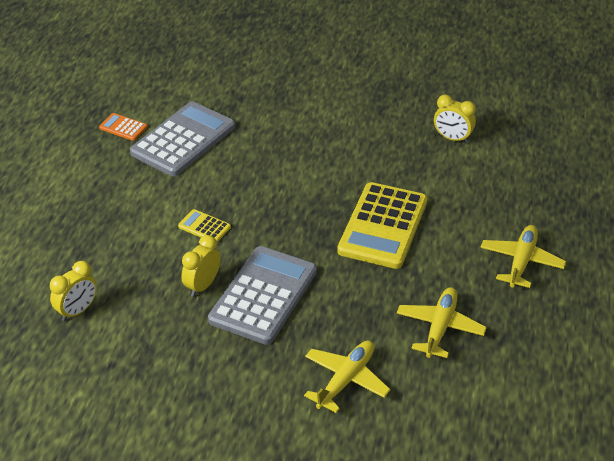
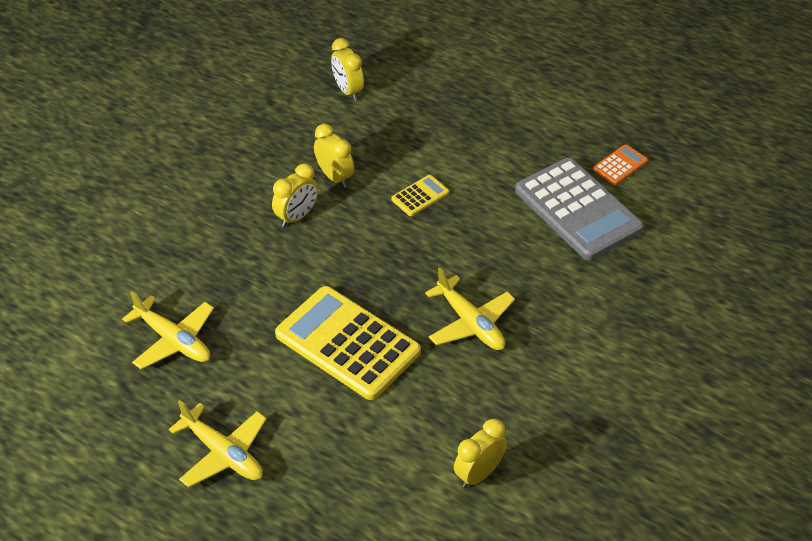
camera: 110 degrees right, 5 degrees up
grey calculator [208,246,317,345] -> yellow clock [272,163,318,227]
yellow plane [304,341,391,413] -> yellow plane moved to [425,267,515,350]

